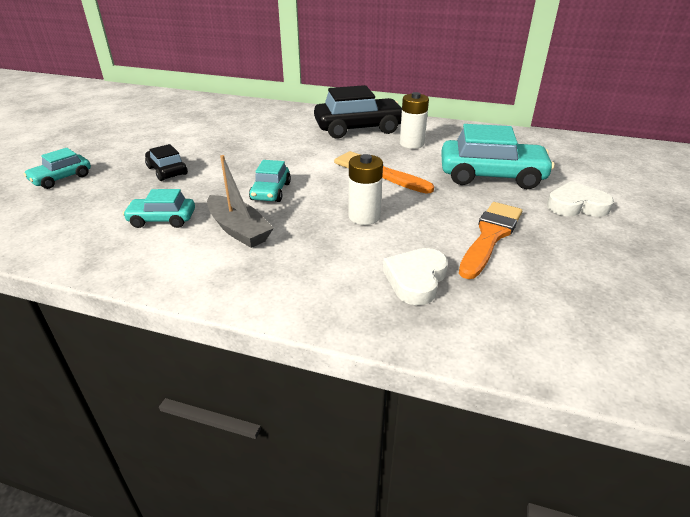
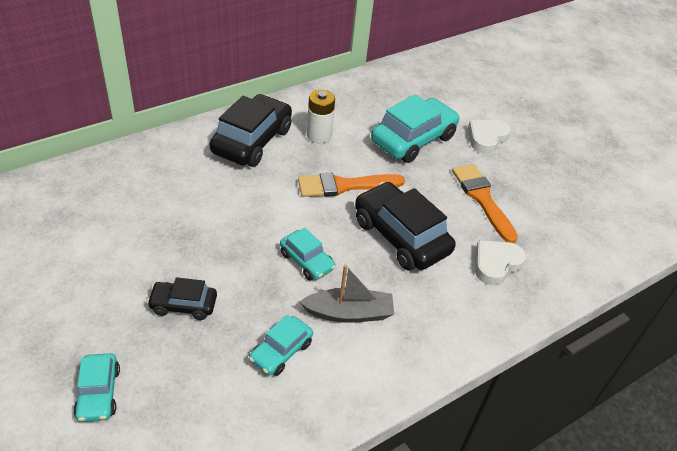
camera: 55 degrees left, 10 degrees up
white battery [348,154,383,225] -> black car [355,182,456,271]
white heart [383,248,448,305] -> white heart turned 75 degrees clockwise [475,240,526,285]

